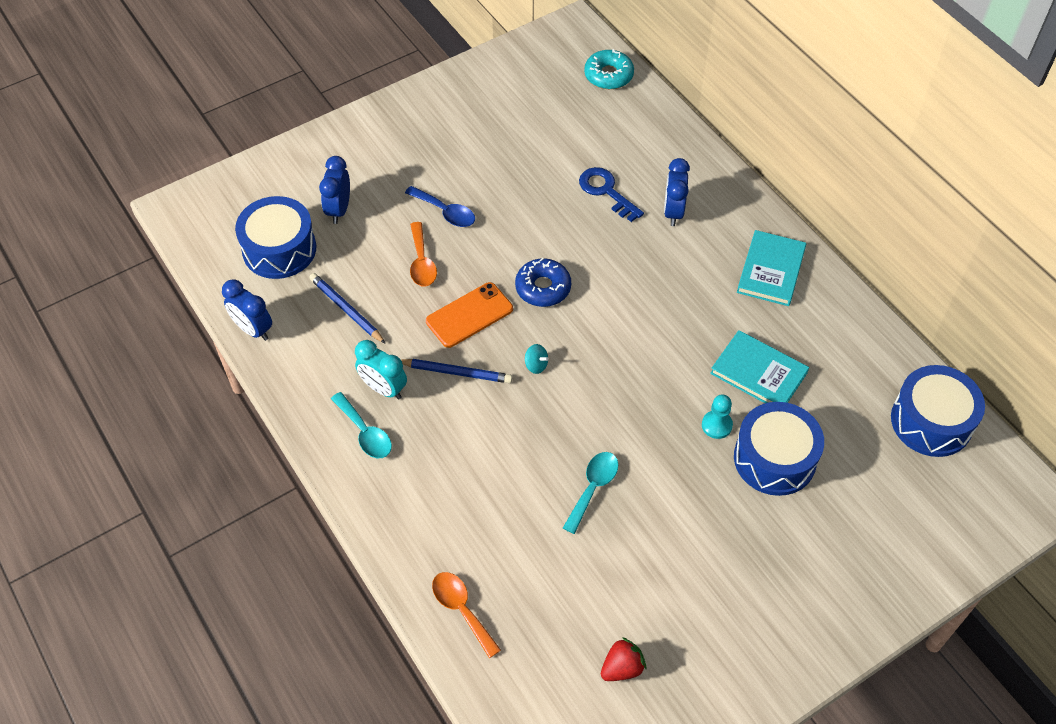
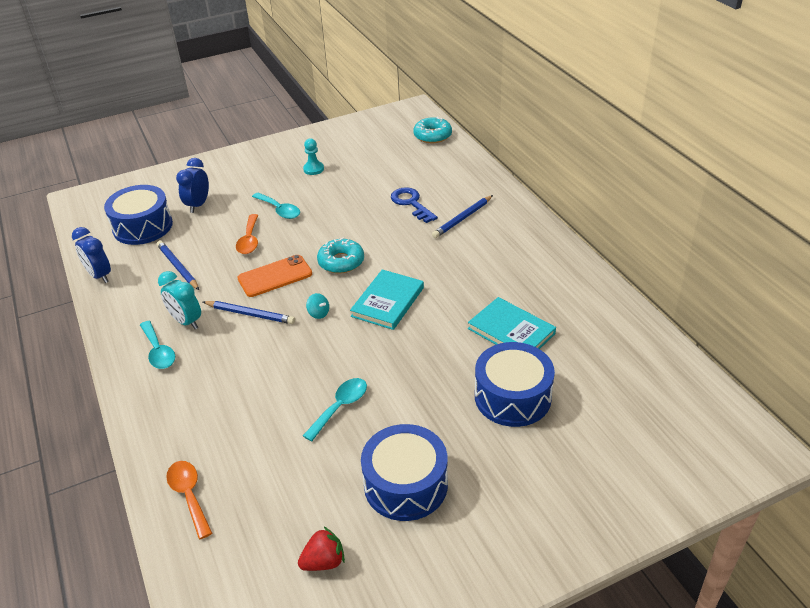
camera: 10 degrees right, 15 degrees down
blue spoon [405,186,475,227] -> turquoise spoon [252,193,300,219]
blue donut [515,258,571,307] -> turquoise donut [317,238,364,274]
blue clock [664,158,690,226] -> blue pencil [432,195,493,238]
turquoise pawn [702,395,733,439] -> turquoise pawn moved to [303,138,324,175]
turquoise book [737,230,806,306] -> turquoise book moved to [350,269,424,330]
blue drum [891,365,985,457] -> blue drum moved to [361,424,448,521]

